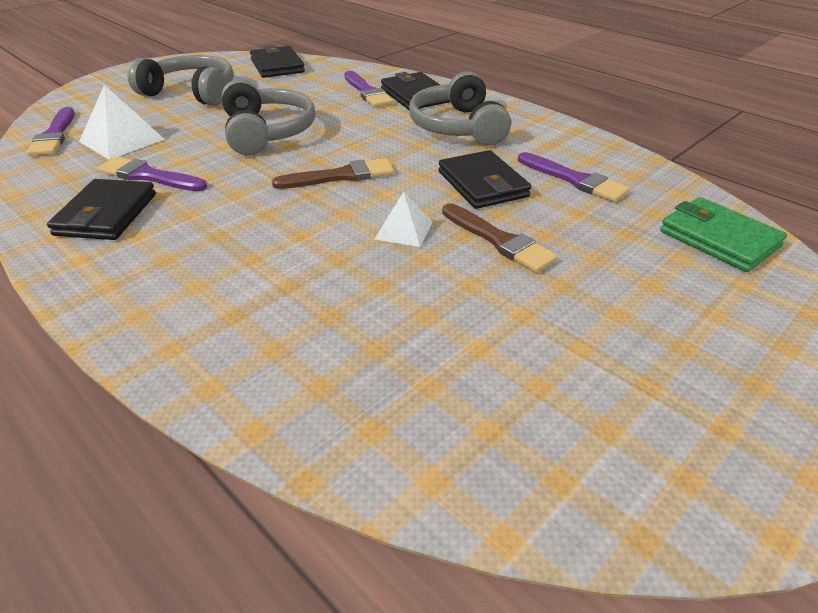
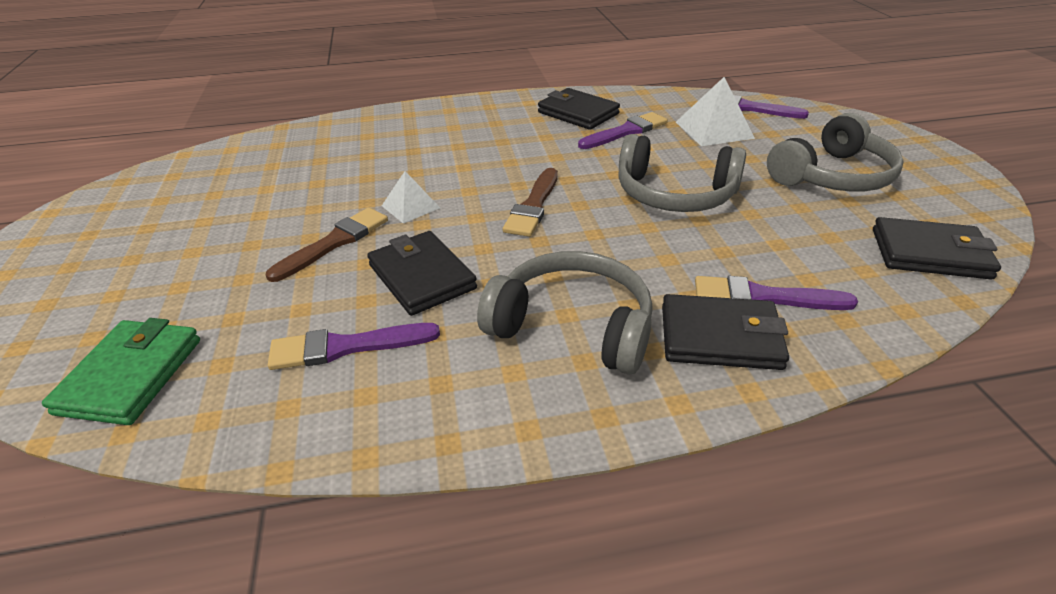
camera: 125 degrees right, 0 degrees up
black wallet [438,150,531,209] -> black wallet turned 45 degrees clockwise [367,231,477,316]
brown brush [442,204,558,273] -> brown brush turned 135 degrees clockwise [266,208,388,282]
green wallet [660,197,787,272] -> green wallet turned 75 degrees counterclockwise [42,318,200,425]

